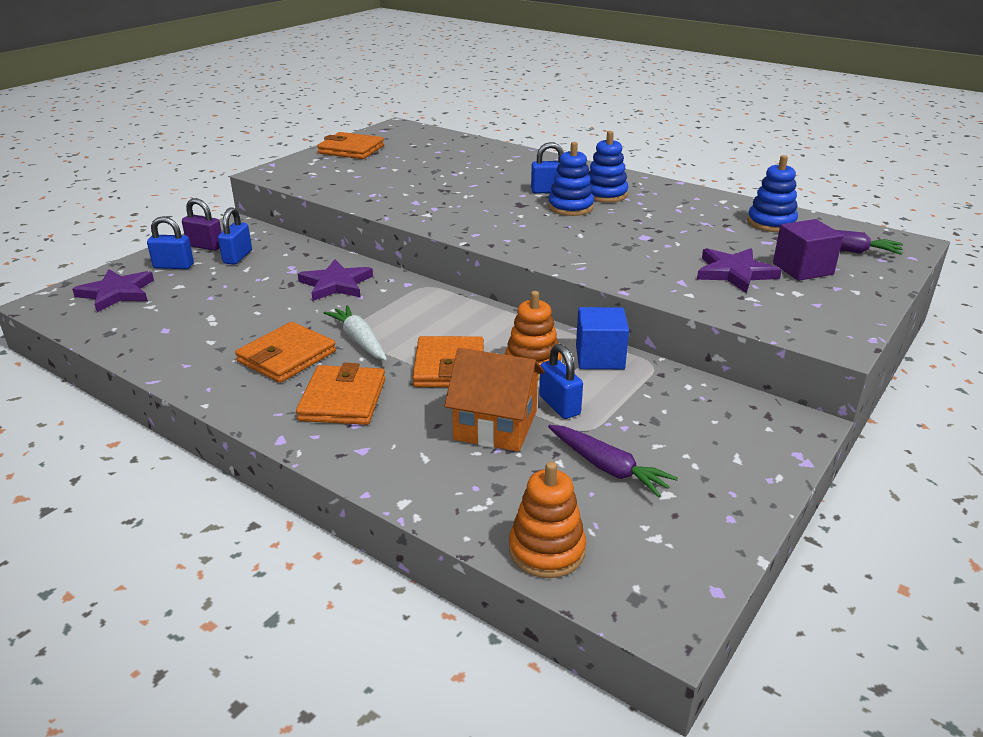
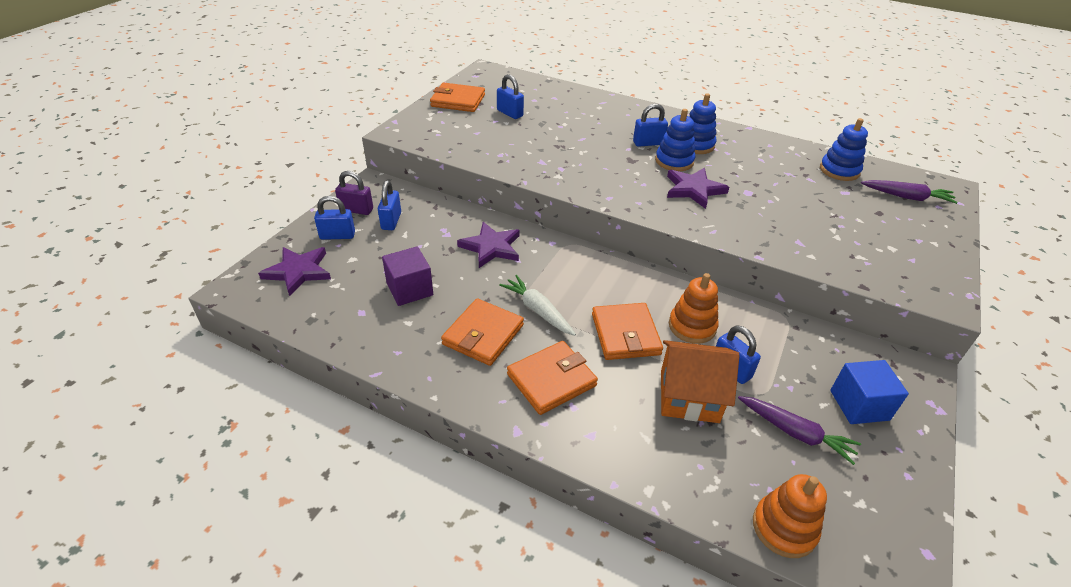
camera: 10 degrees left, 10 degrees up
orange wallet [296,363,385,425] -> orange wallet turned 60 degrees clockwise [507,341,598,415]
blue cube [576,307,629,369] -> blue cube moved to [830,360,909,424]
purple star [697,248,782,293] -> purple star moved to [667,168,729,209]
purple cube [773,219,843,281] -> purple cube moved to [382,246,433,306]
none -> blue padlock [497,74,524,119]

